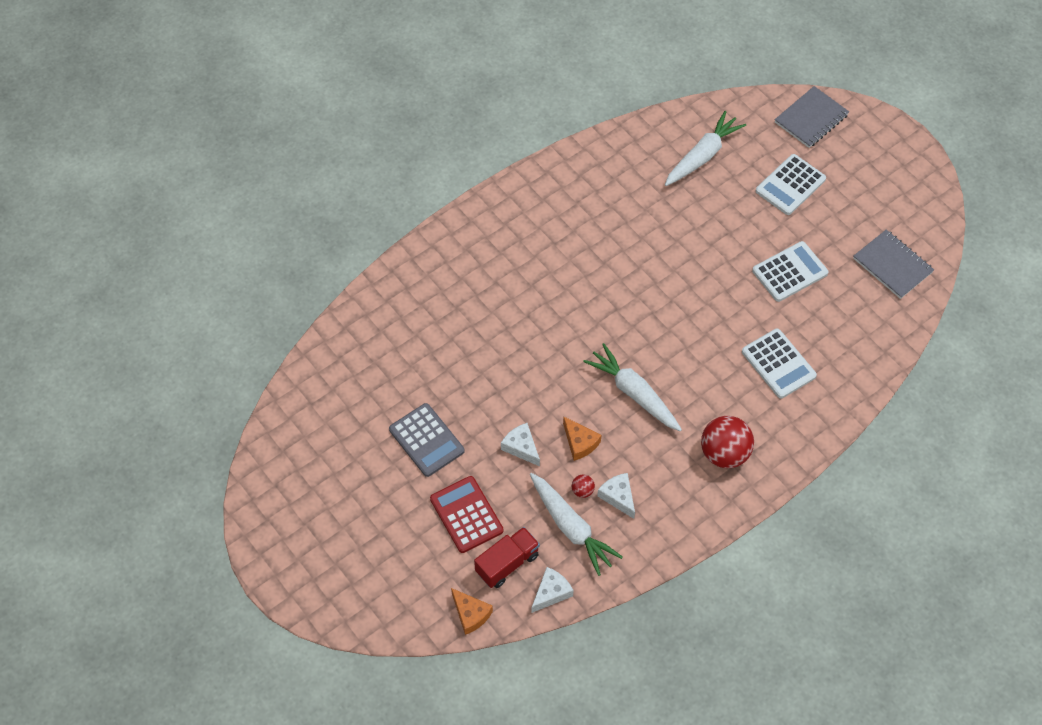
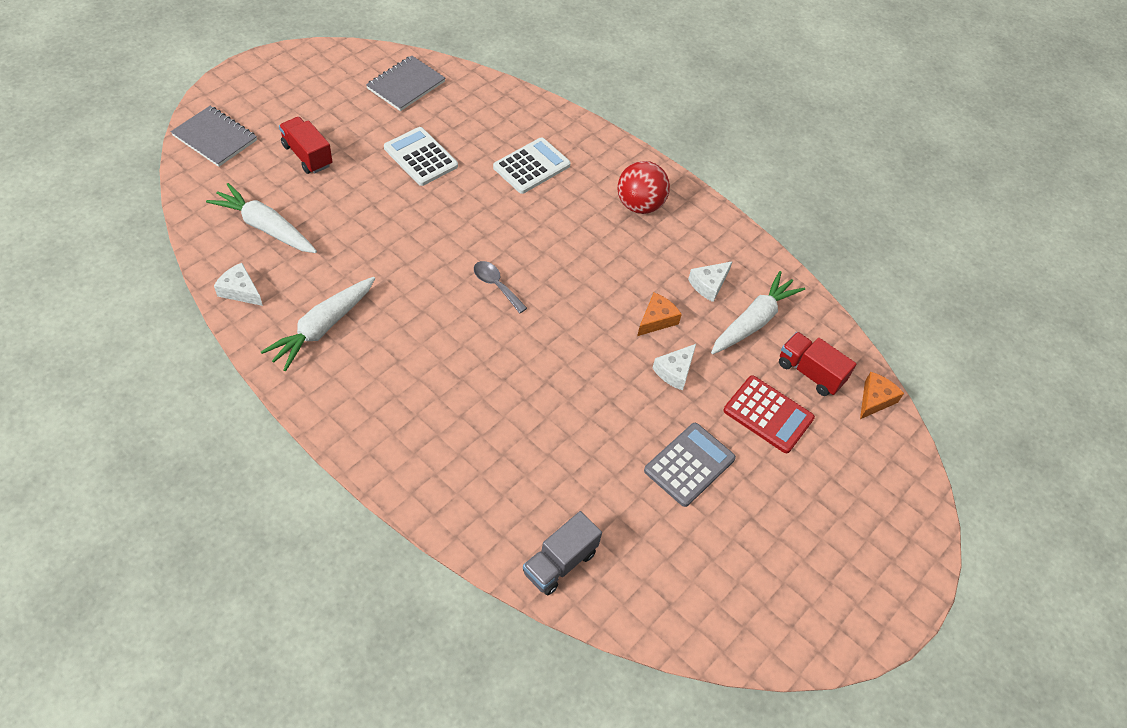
camera: 105 degrees left, 5 degrees down
red calculator [430,476,503,553] -> red calculator turned 105 degrees counterclockwise [724,375,815,453]
white cheese [532,567,574,613] -> white cheese moved to [214,263,263,306]
red ball [572,475,595,498] -> none
white carrot [583,343,682,432] -> white carrot moved to [261,277,375,371]
white calculator [756,154,826,215] -> red truck [279,117,332,174]
none -> grey spoon [474,261,527,313]
none -> grey truck [523,511,602,595]

